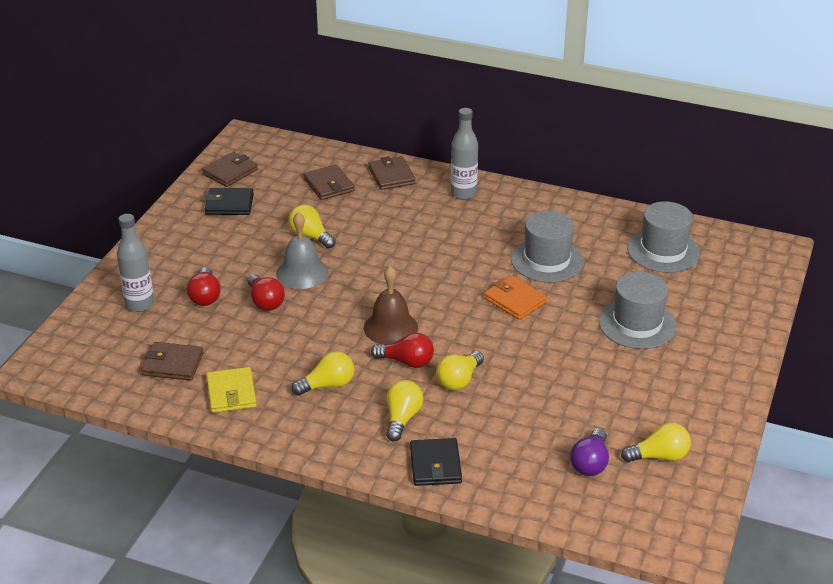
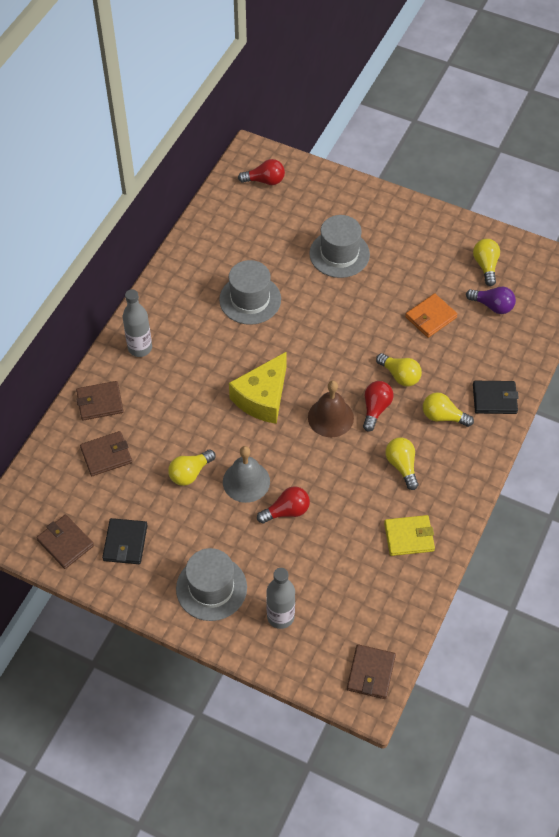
camera: 85 degrees left, 20 degrees up
brown wallet [141,342,204,381] -> brown wallet moved to [347,644,396,699]
red light bulb [187,267,221,306] -> red light bulb moved to [238,159,285,185]
orange wallet [484,276,547,320] -> orange wallet moved to [405,293,458,338]
grey hat [627,202,700,273] -> grey hat moved to [176,548,247,621]
none -> yellow cheese [229,351,287,424]

